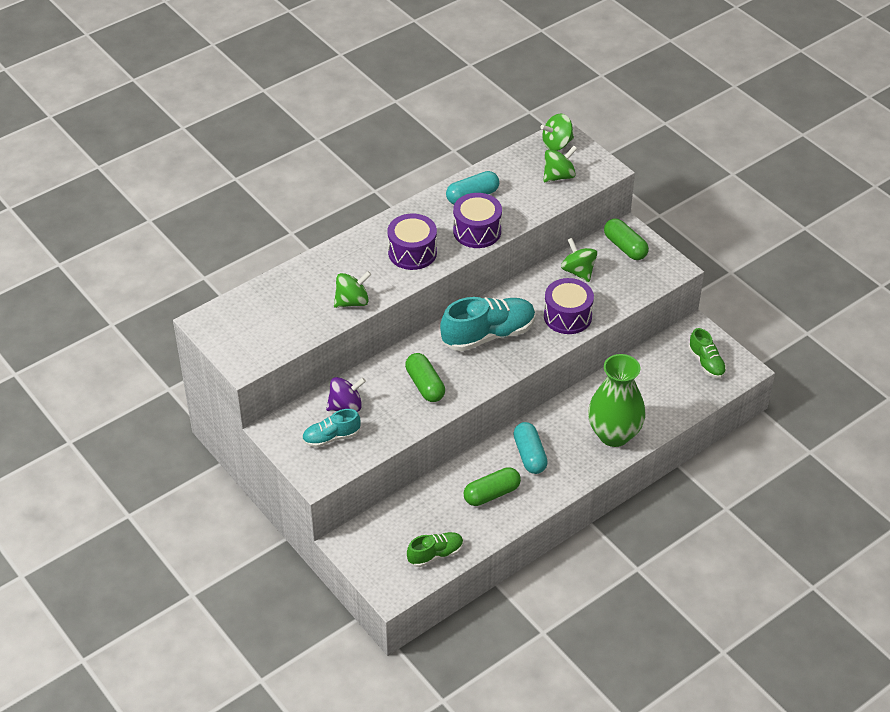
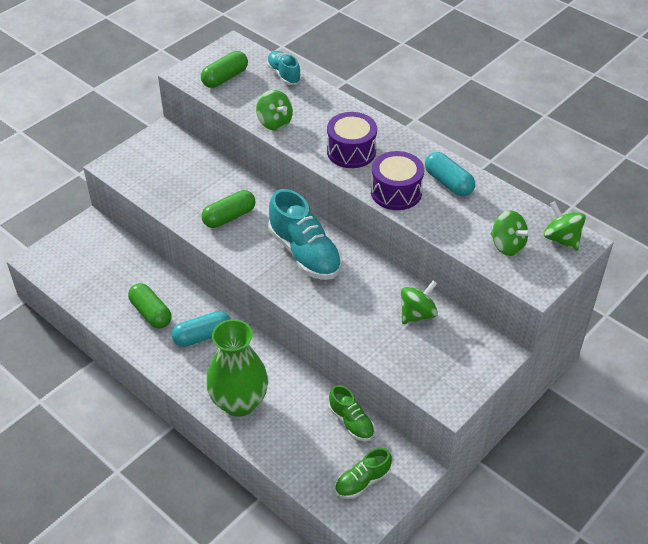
camera: 80 degrees right, 0 degrees up
turquoise shoe [302,409,361,448] -> turquoise shoe moved to [266,51,301,85]
purple spinning top [326,377,366,412] -> none
green shoe [407,532,463,567] -> green shoe moved to [329,385,375,441]
purple drum [544,278,594,334] -> none
green capsule [604,218,649,260] -> green capsule moved to [201,51,248,88]

